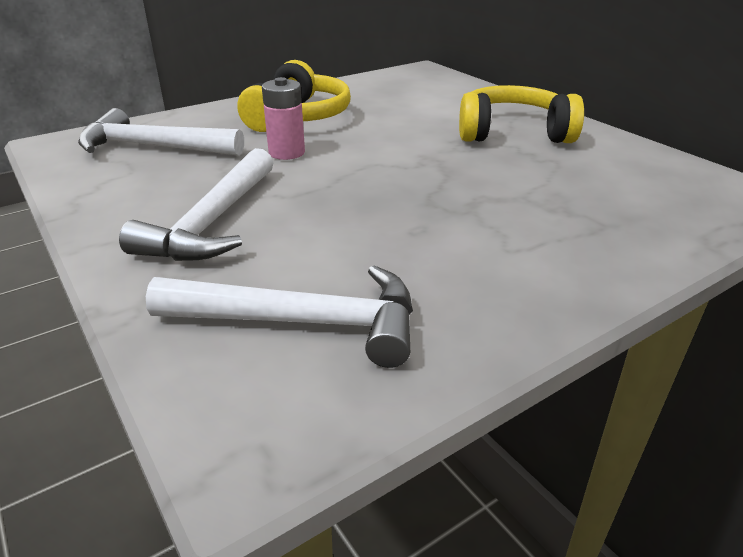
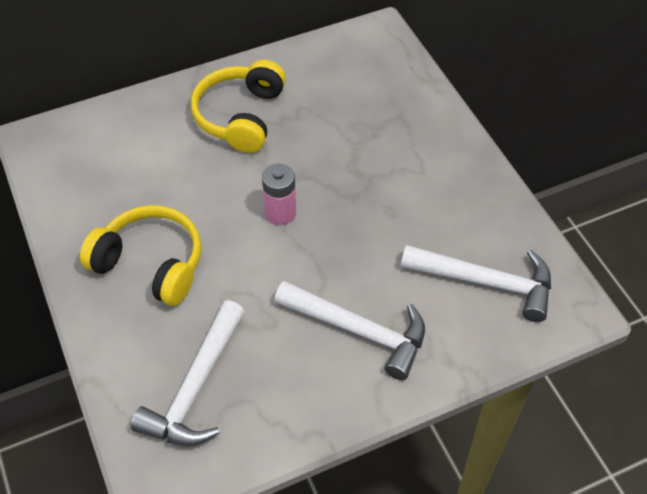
camera: 80 degrees left, 20 degrees up
white hammer [146,265,413,368] -> white hammer turned 90 degrees clockwise [401,245,551,322]
pink battery [262,77,305,160] -> pink battery moved to [262,164,296,225]

